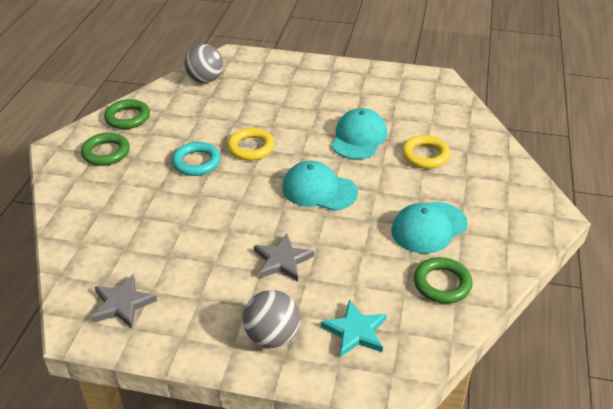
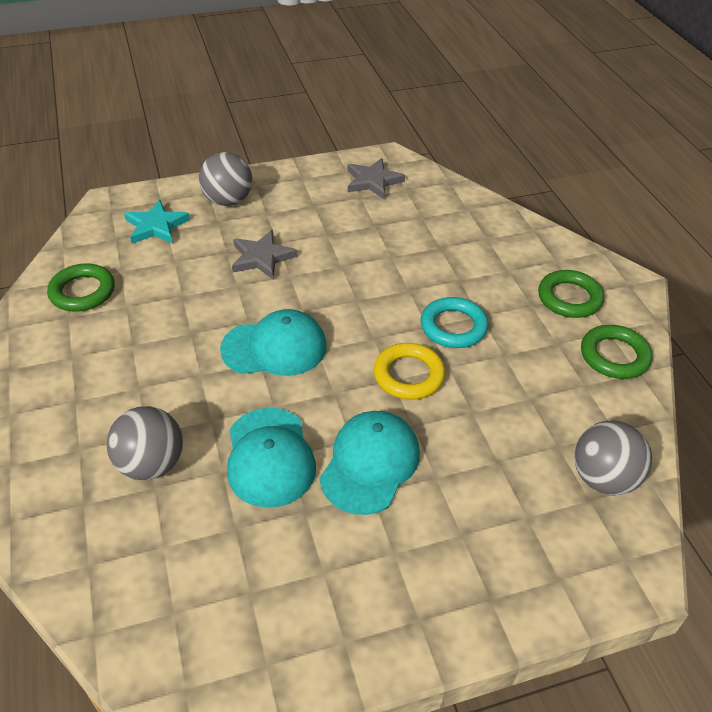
camera: 150 degrees right, 5 degrees up
turquoise cap [391,202,468,254] -> turquoise cap moved to [320,411,420,515]
yellow ring [402,135,450,168] -> grey ball [107,406,183,480]

